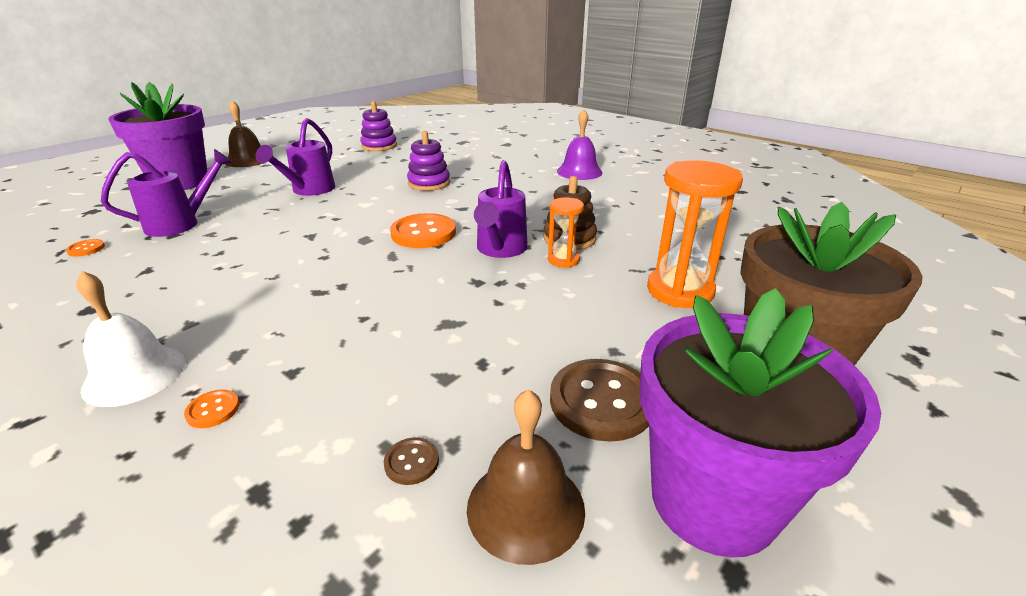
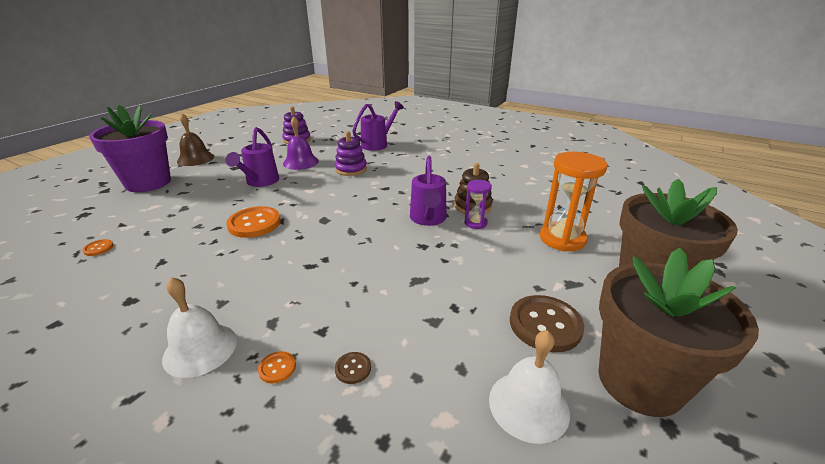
camera: 10 degrees left, 0 degrees up
purple watering can [101,149,232,237] -> purple watering can moved to [352,101,404,151]
brown button [384,437,439,485] -> brown button moved to [335,352,371,384]
orange button [390,213,456,248] -> orange button moved to [226,206,281,238]
brown bell [467,389,585,565] -> white bell [489,330,570,444]
orange hourglass [548,197,584,268] -> purple hourglass [465,180,492,229]
purple bell [557,109,602,180] -> purple bell moved to [283,116,319,170]
purple flower pot [639,288,881,558] -> brown flower pot [598,248,759,417]

